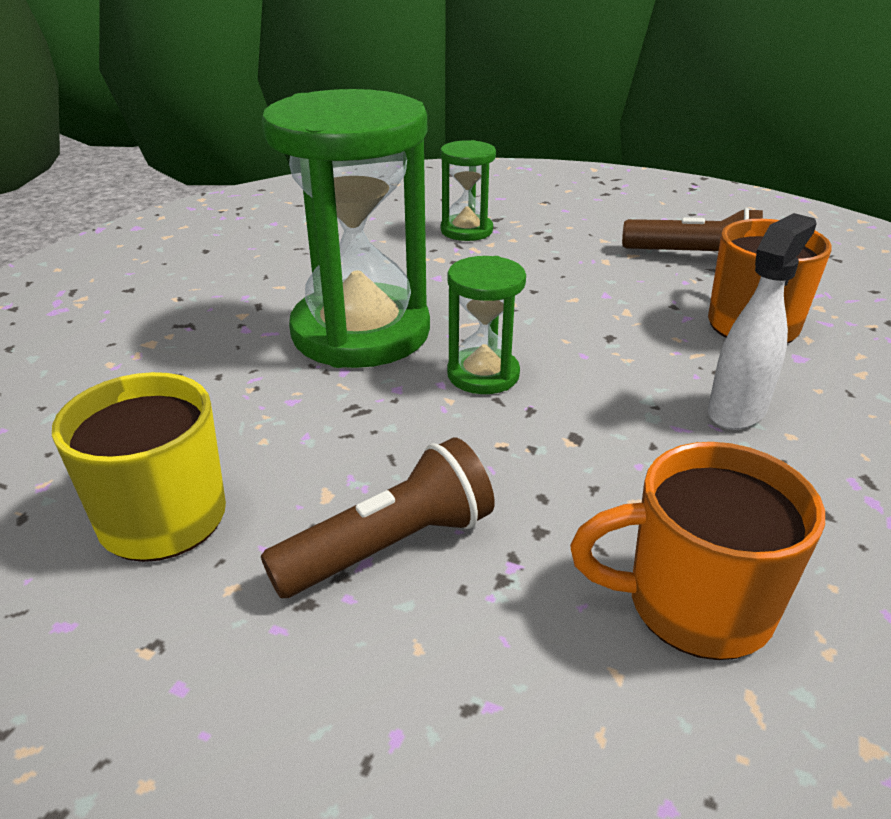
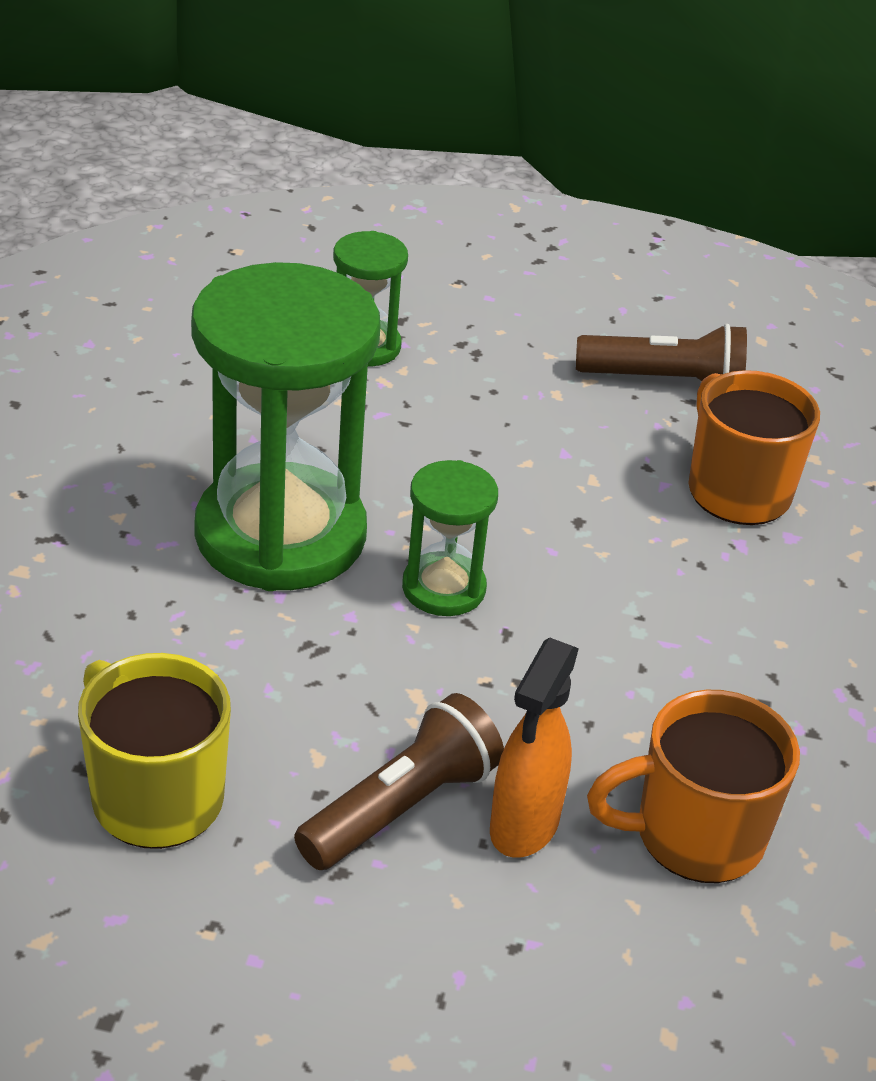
camera: 15 degrees left, 5 degrees up
white spray bottle [708,213,817,430] -> none
none -> orange spray bottle [490,638,579,858]

